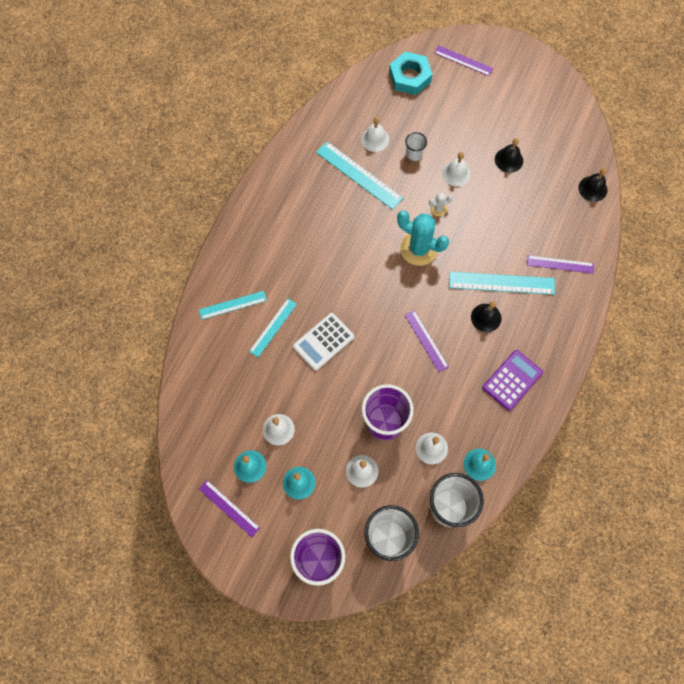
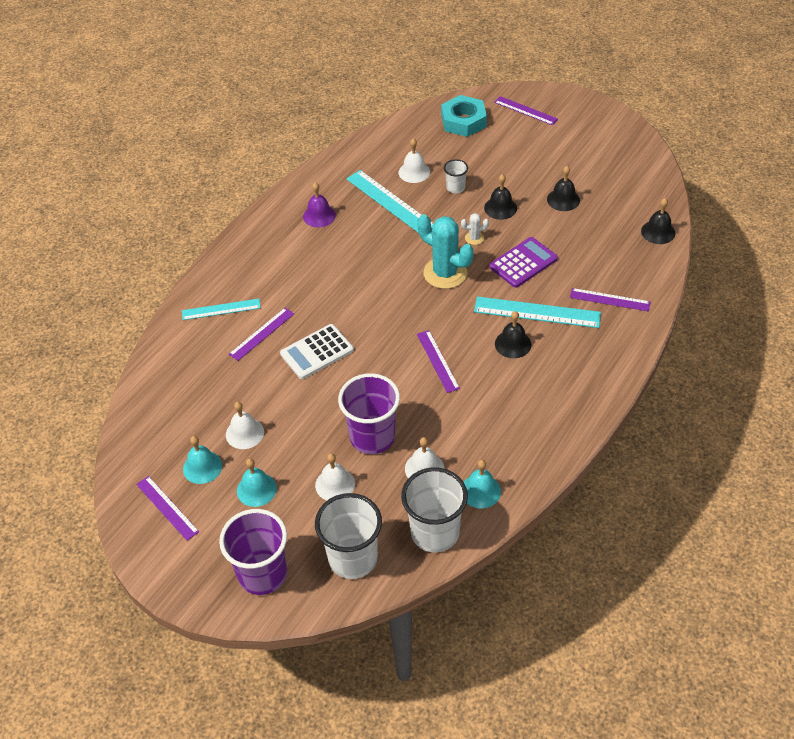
camera: 10 degrees right, 20 degrees down
turquoise ruler [249,299,297,357] -> purple ruler [229,308,294,361]
white bell [442,152,471,187] -> black bell [484,174,517,220]
purple calculator [482,350,543,411] -> purple calculator moved to [489,237,558,288]
none -> purple bell [303,182,336,227]

